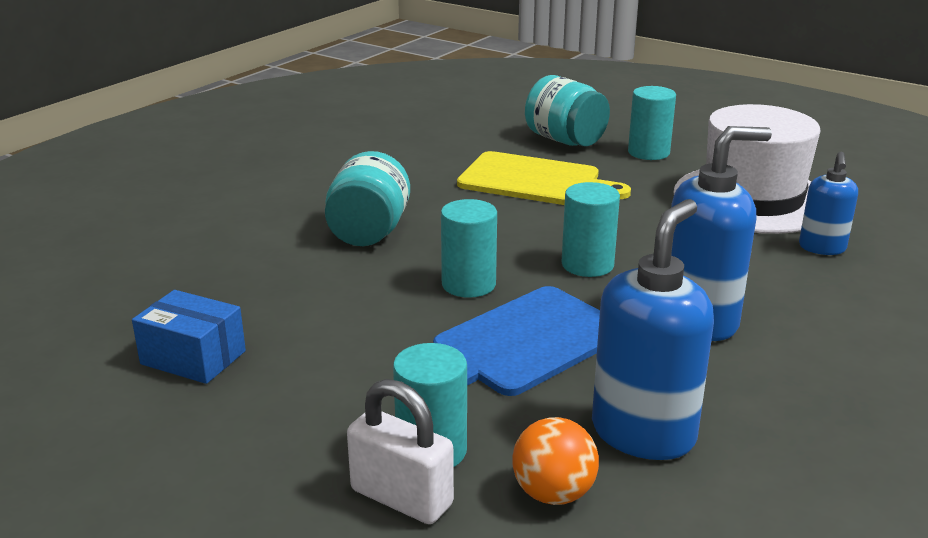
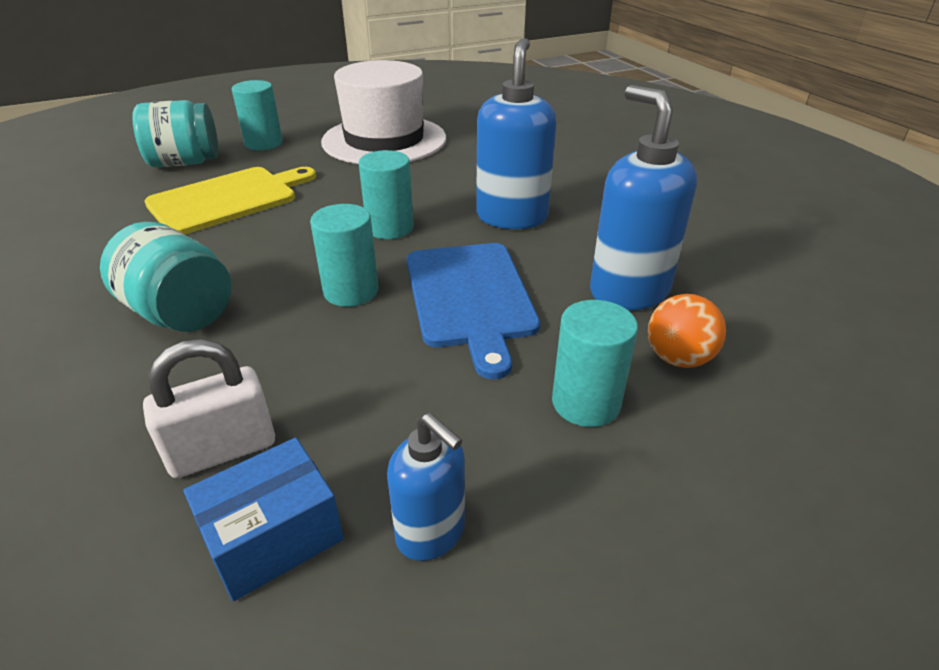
camera: 60 degrees left, 10 degrees up
white padlock [347,379,454,524] -> white padlock moved to [143,339,275,478]
blue soap dispenser [799,151,858,255] -> blue soap dispenser moved to [387,413,465,561]

